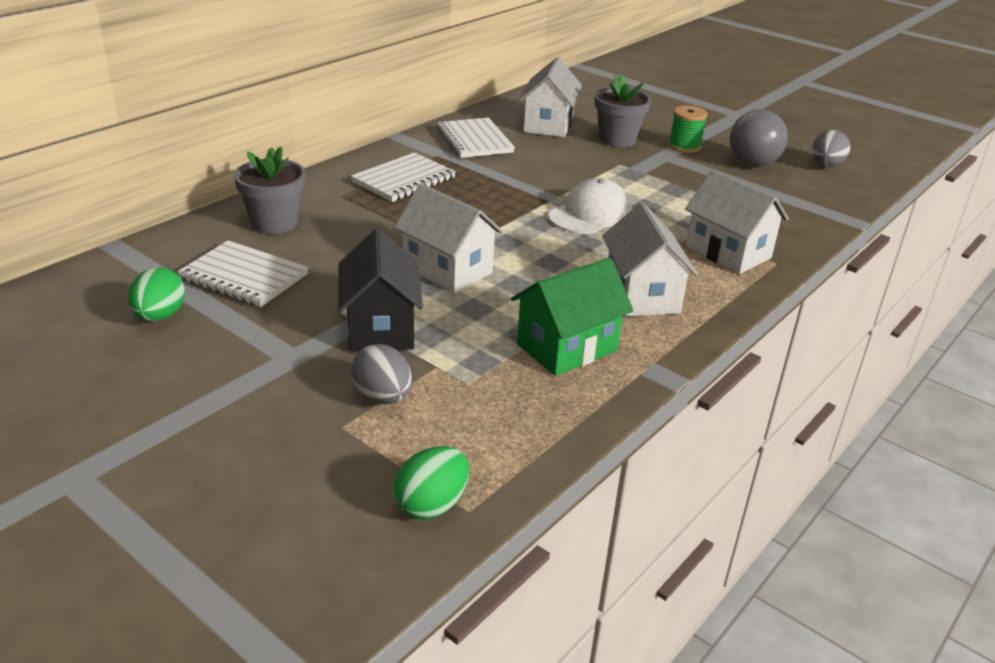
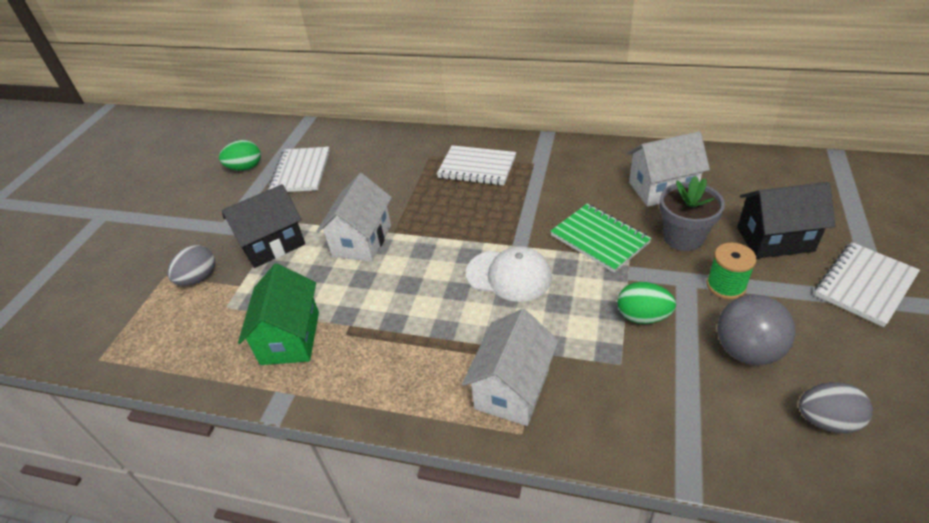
camera: 70 degrees right, 10 degrees up
grey flower pot [234,147,305,234] -> none
green egg [393,446,469,519] -> green egg moved to [617,282,676,324]
white notebook [437,117,515,158] -> white notebook moved to [815,242,920,327]
green house [511,257,633,376] -> green house turned 60 degrees clockwise [238,263,319,365]
white house [602,203,698,316] -> none
none -> green notebook [550,204,652,273]
none -> black house [737,182,836,259]

